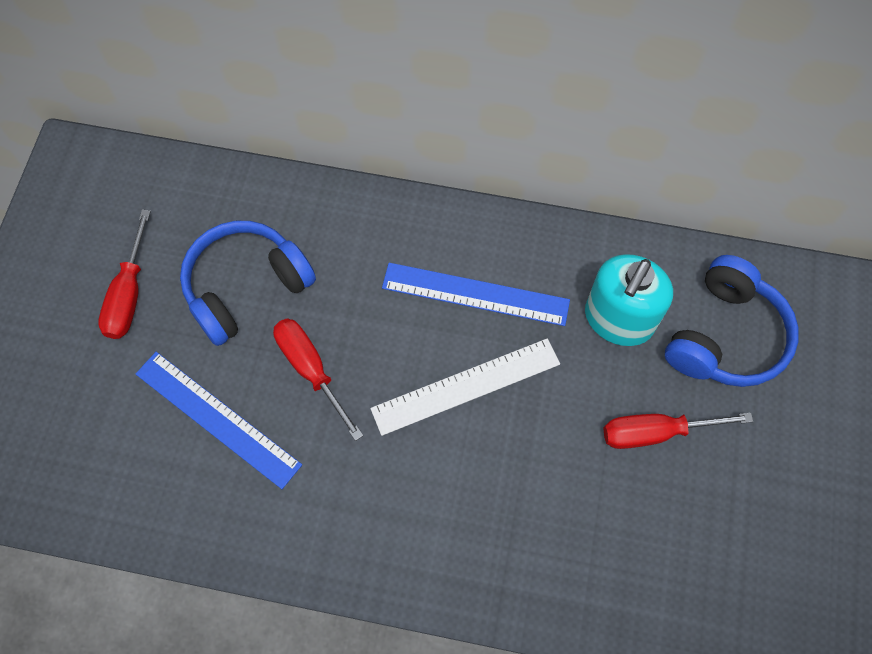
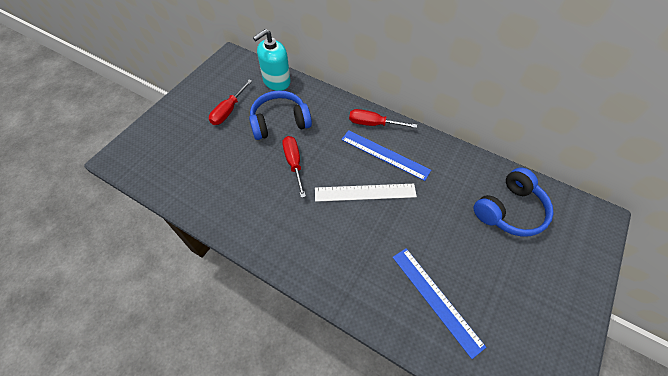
camera: 20 degrees right, 10 degrees down
blue ruler [136,352,302,489] -> blue ruler moved to [393,248,486,359]
turquoise soap dispenser [585,254,673,346] -> turquoise soap dispenser moved to [253,29,291,91]
red screwdriver [604,413,753,449] -> red screwdriver moved to [349,109,417,128]

